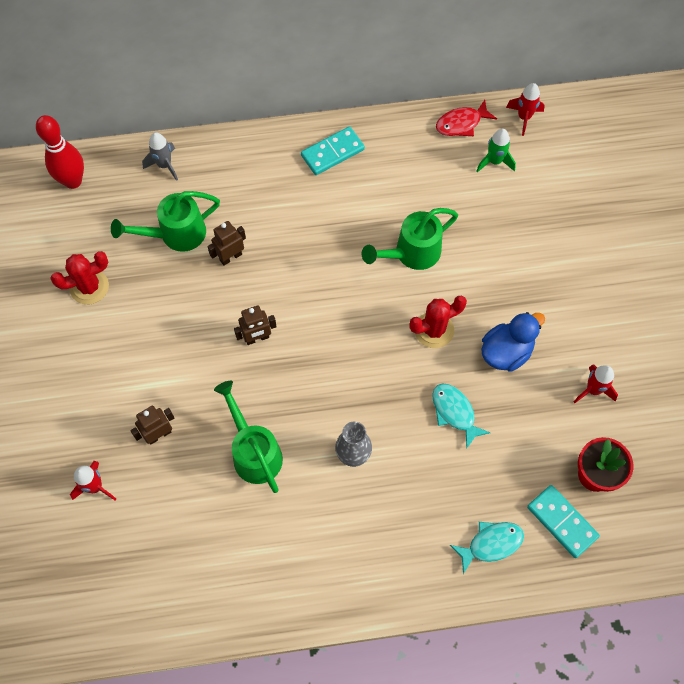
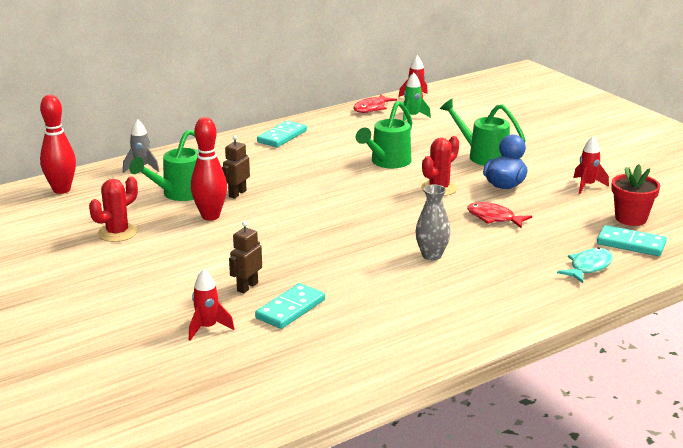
camera: 25 degrees left, 40 degrees down
green watering can [214,381,283,493] -> green watering can moved to [440,99,526,166]
brown robot [234,306,277,345] -> none
turquoise fish [432,384,491,448] -> red fish [467,202,532,229]
none -> red bowling pin [191,117,227,221]
none -> turquoise domino [255,283,325,329]

